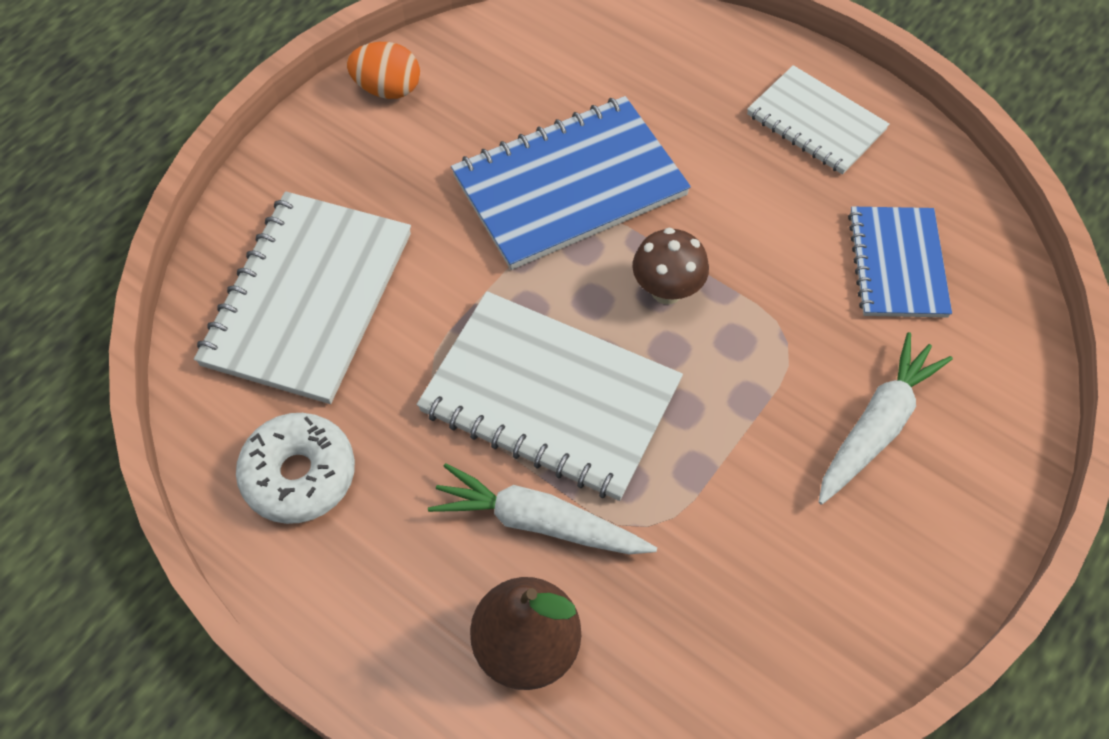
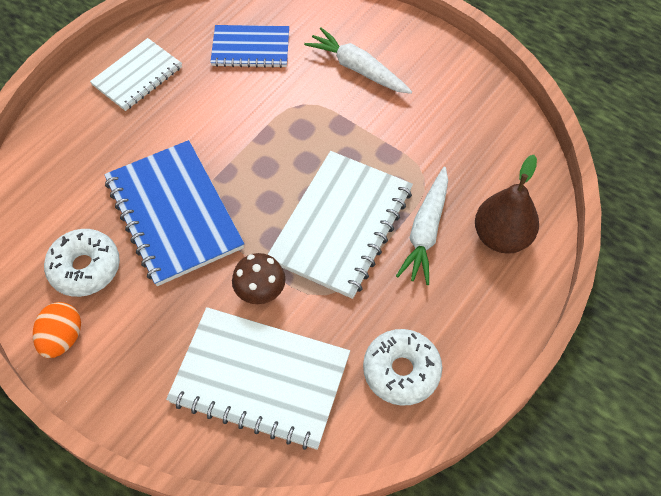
camera: 90 degrees left, 0 degrees up
brown mushroom [632,228,709,304] -> brown mushroom moved to [232,253,286,304]
none -> white donut [44,229,120,297]

